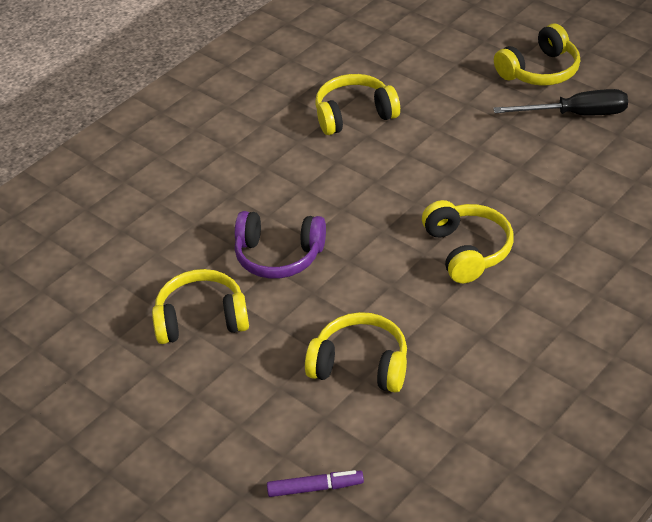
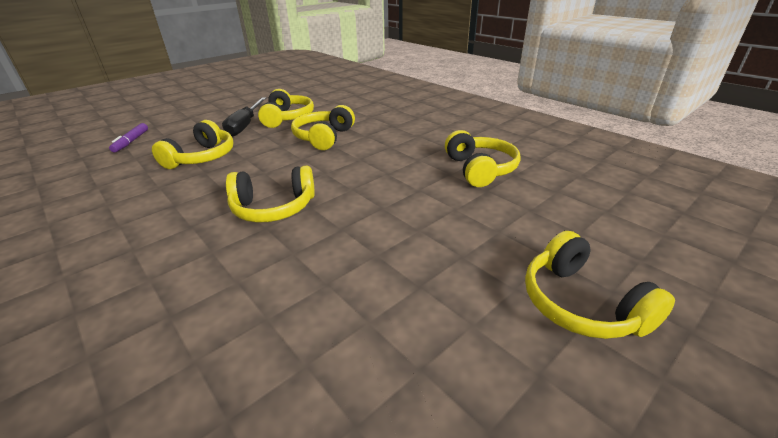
camera: 95 degrees right, 10 degrees down
purple headphones [235,211,326,279] -> yellow headphones [291,105,355,150]
black screwdriver [493,89,628,115] -> black screwdriver moved to [222,97,266,136]

